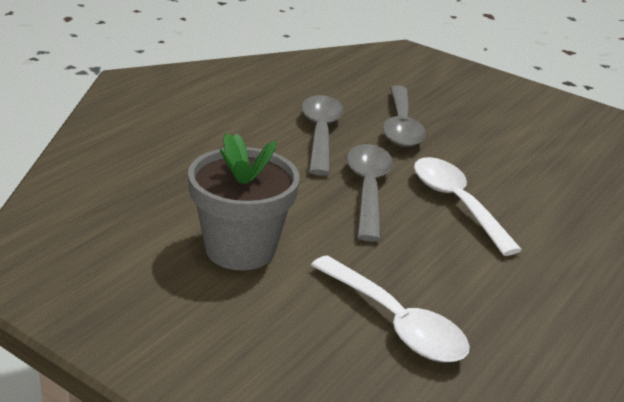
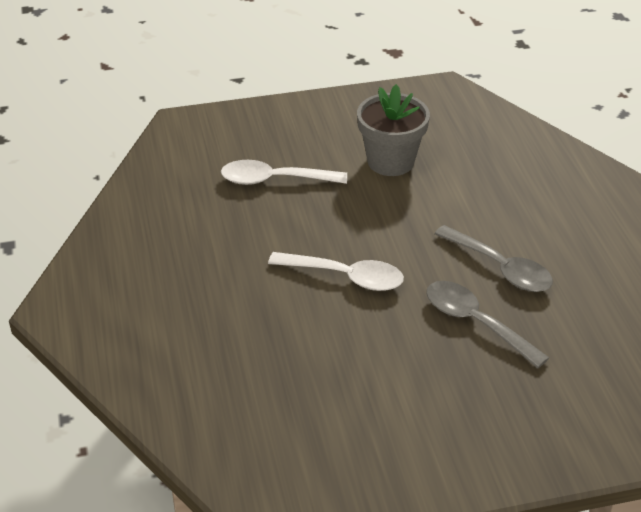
camera: 135 degrees right, 10 degrees up
grey spoon [346,144,393,242] -> none

